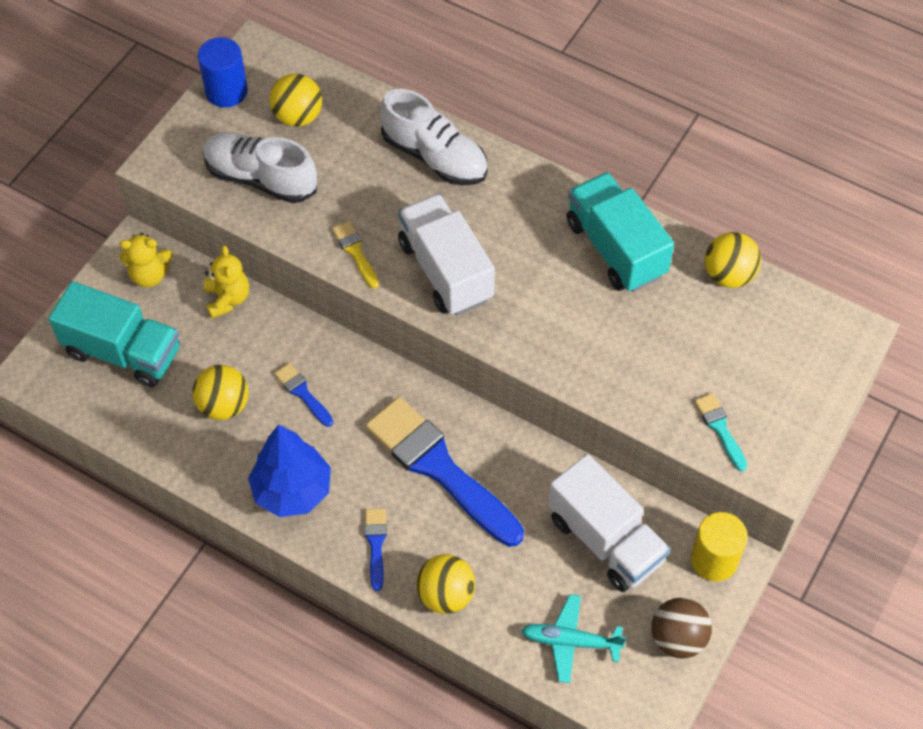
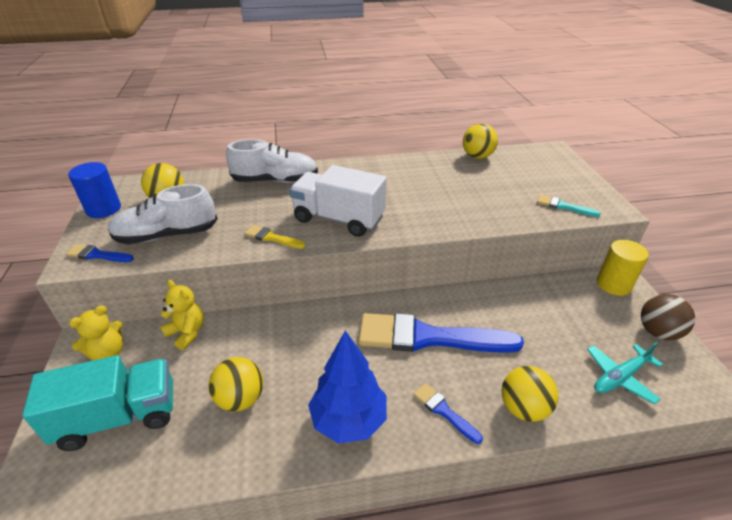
camera: 40 degrees left, 20 degrees down
blue brush [274,363,333,427] -> blue brush moved to [66,244,134,262]
white truck [548,454,671,592] -> none
turquoise truck [566,172,674,292] -> none

